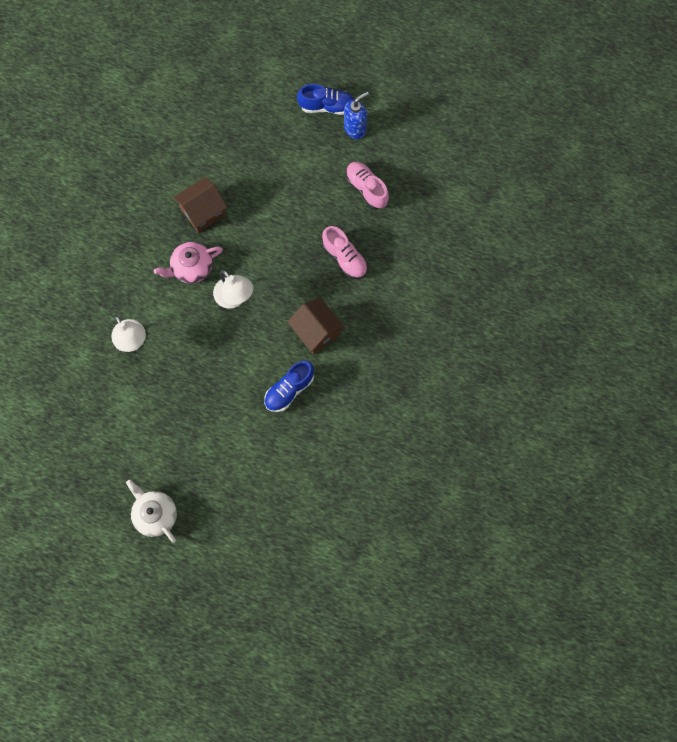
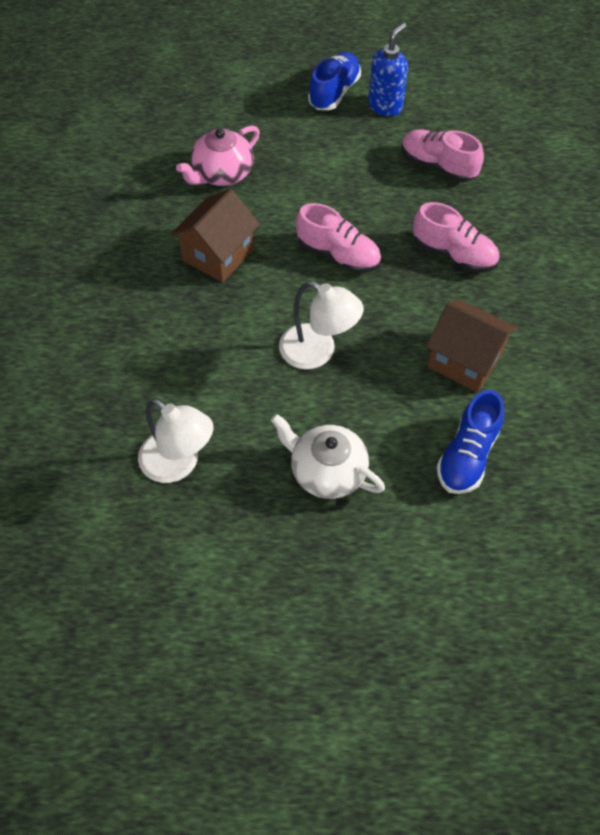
camera: 20 degrees left, 15 degrees down
white teapot [126,480,177,543] -> white teapot moved to [271,414,385,499]
pink teapot [154,242,223,283] -> pink teapot moved to [176,125,260,186]
blue shoe [297,84,354,115] -> blue shoe turned 45 degrees counterclockwise [308,52,361,110]
none -> pink shoe [296,203,381,273]

